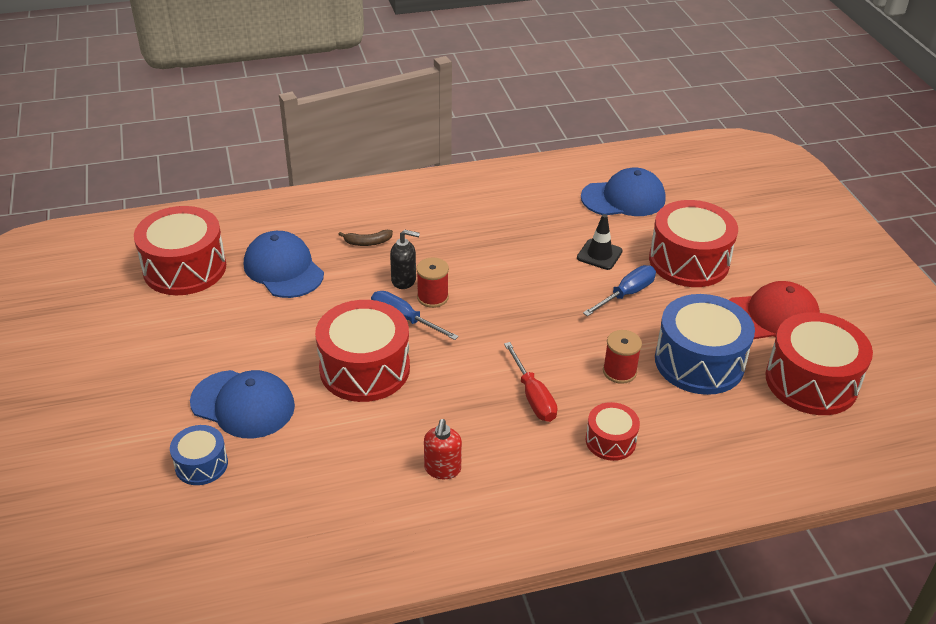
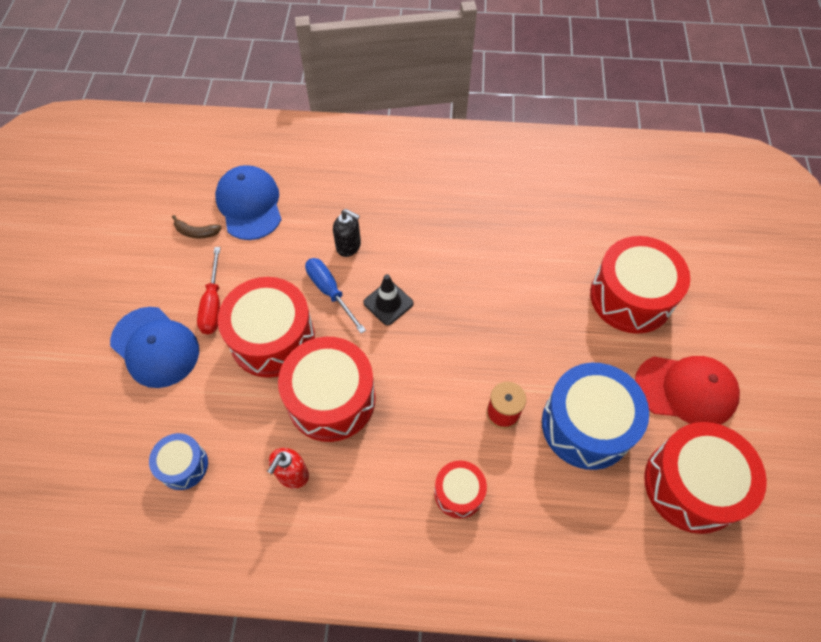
camera: 20 degrees right, 20 degrees up
red drum [134,206,226,295] -> red drum moved to [278,337,376,442]
blue drum [170,425,228,485] -> blue drum moved to [149,433,208,490]
brown banana [339,230,393,246] -> brown banana moved to [172,215,222,238]
red spool [416,258,449,308] -> none
red screwdriver [504,342,557,422] -> red screwdriver moved to [197,247,221,334]
black traffic cone [577,214,623,270] -> black traffic cone moved to [363,274,414,326]
blue cap [581,168,665,216] -> none
blue screwdriver [583,265,656,316] -> none

